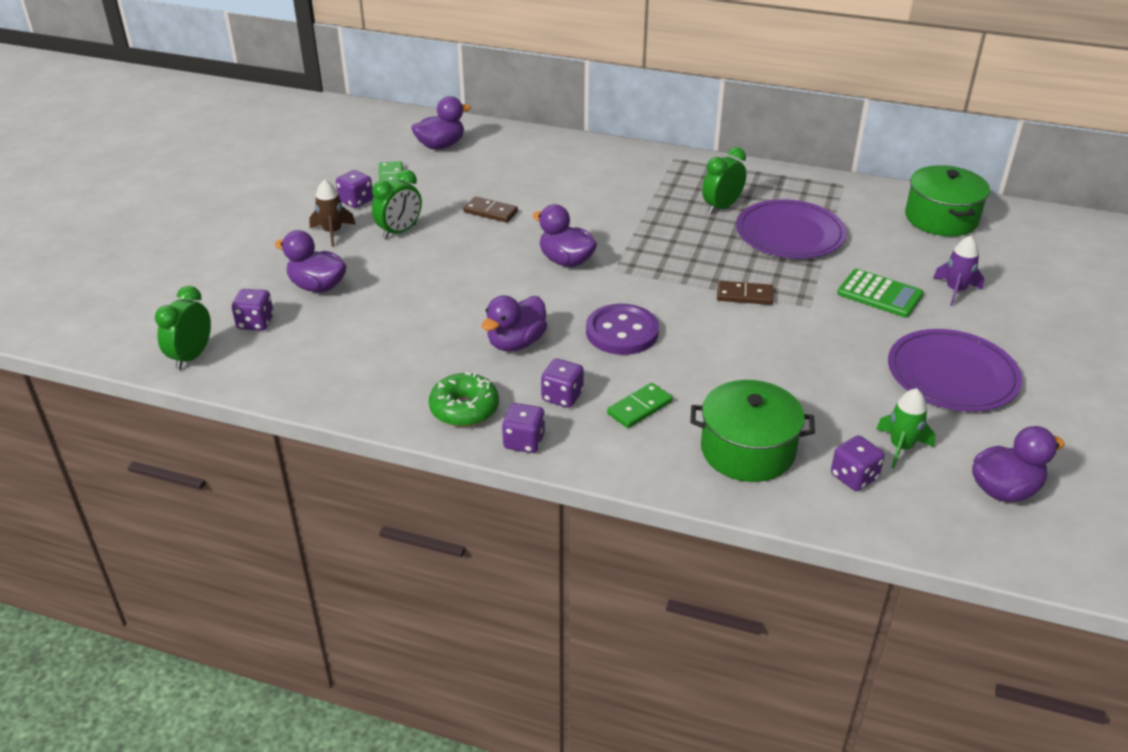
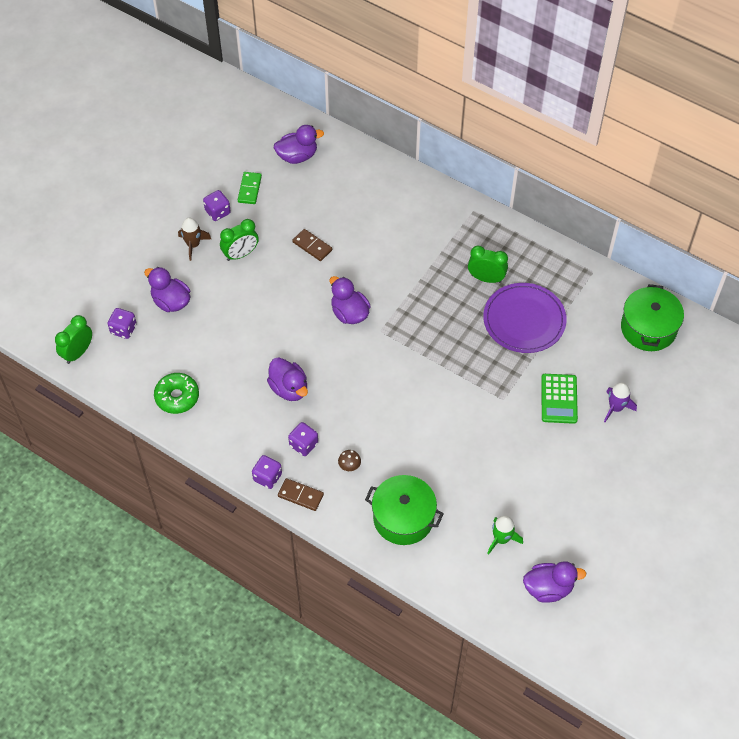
camera: 15 degrees right, 20 degrees up
green donut [429,372,499,427] -> green donut moved to [154,373,199,414]
purple duck [481,295,547,351] -> purple duck turned 90 degrees counterclockwise [267,358,308,401]
purple button [586,304,659,355] -> none
green domino [607,383,673,428] -> brown mushroom [338,450,361,471]
green clock [702,147,746,214] -> green clock turned 45 degrees clockwise [468,246,508,283]
brown domino [717,281,774,305] -> brown domino moved to [278,478,324,511]
purple dice [831,435,885,491] -> none
green calculator [837,269,924,317] -> green calculator turned 45 degrees clockwise [541,374,578,424]
purple plate [888,329,1022,411] -> none

